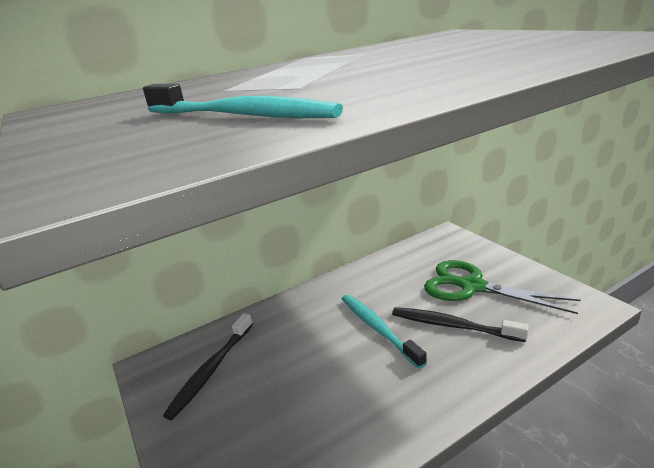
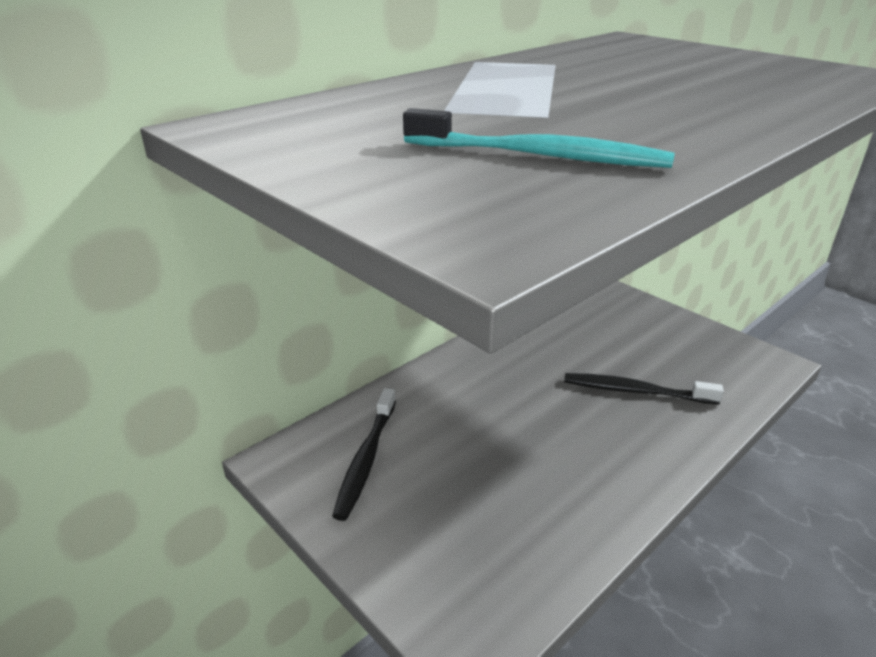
camera: 15 degrees left, 5 degrees up
turquoise toothbrush [342,294,427,369] -> none
green scissors [424,260,580,314] -> none

